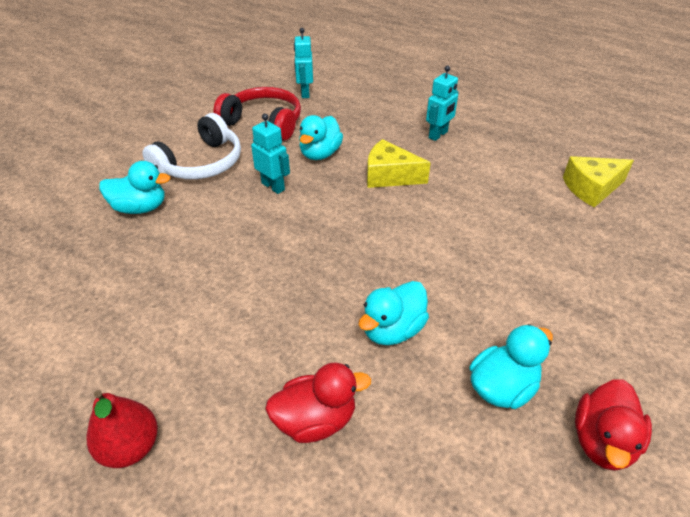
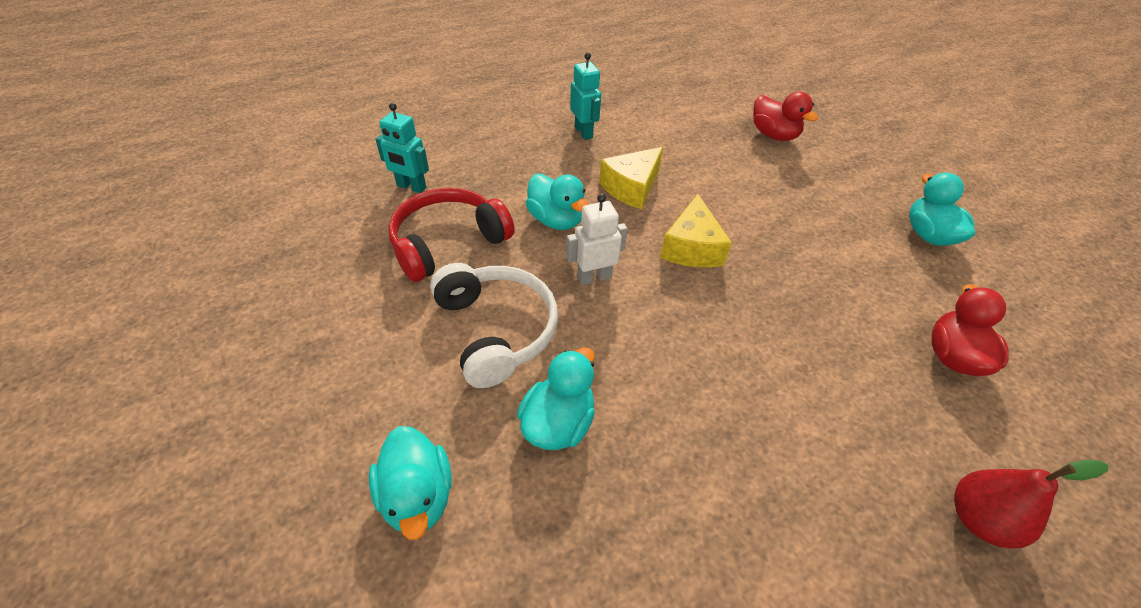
camera: 65 degrees left, 5 degrees up
turquoise robot [251,114,290,194] -> white robot [566,194,628,285]
turquoise duck [358,281,429,345] -> turquoise duck moved to [369,426,452,540]
yellow cheese [563,156,634,208] -> yellow cheese moved to [660,194,732,267]
red duck [575,380,652,471] -> red duck moved to [753,92,818,141]

